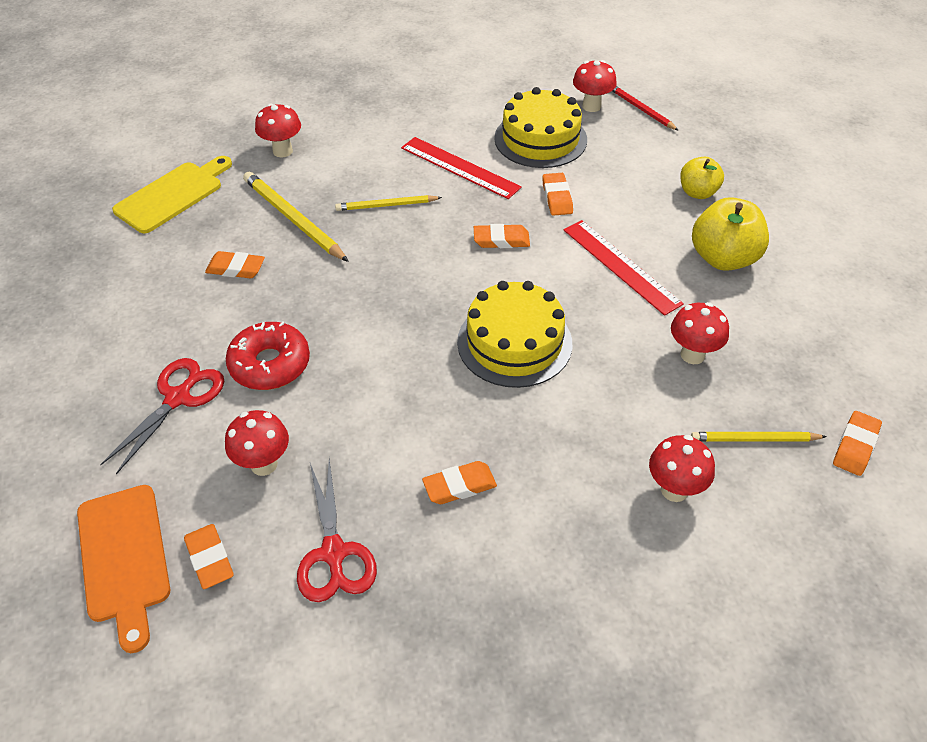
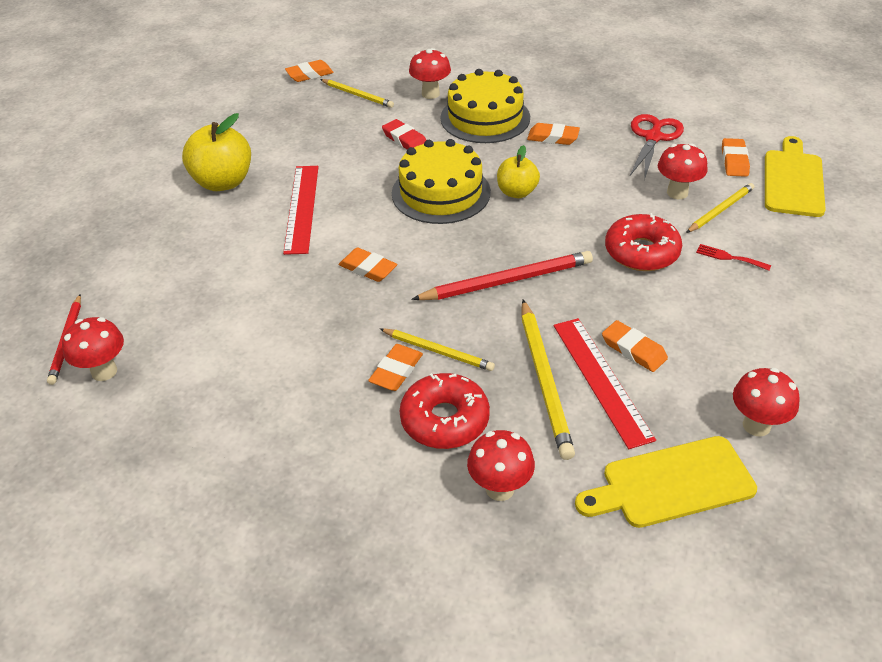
camera: 145 degrees left, 5 degrees down
orange cutting board [77,485,170,653] -> yellow cutting board [765,136,826,217]
red scissors [100,358,224,474] -> red fork [696,244,771,271]
red ruler [401,137,522,199] -> red ruler moved to [554,318,656,449]
yellow cake [494,87,587,168] -> yellow cake moved to [441,69,530,143]
orange eraser [542,173,573,216] -> orange eraser moved to [368,344,423,391]
red mushroom [671,302,729,364] -> red mushroom moved to [733,368,800,437]
yellow apple [680,157,724,199] -> yellow apple moved to [497,145,540,198]
none -> red eraser [382,119,426,149]
none -> red donut [399,373,490,449]
none -> red pencil [411,251,593,300]
none -> yellow pencil [686,183,754,233]

